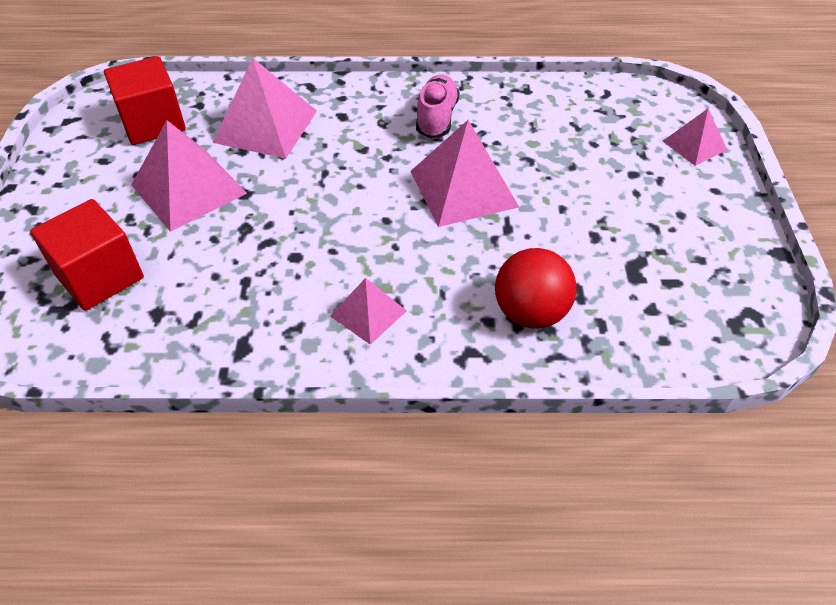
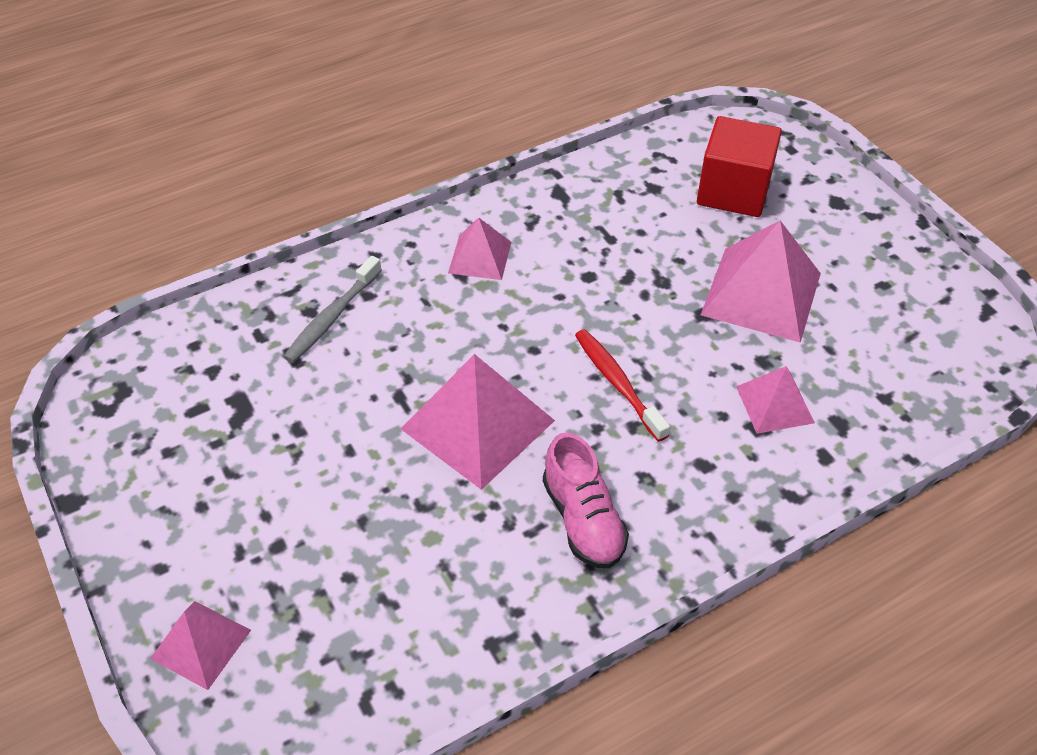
camera: 150 degrees right, 0 degrees up
red cube [104,56,186,145] -> none
pink pyramid [213,58,317,159] -> pink pyramid [736,366,815,434], size x0.56
red ball [495,248,577,329] -> grey toothbrush [283,256,382,363]
none -> red toothbrush [575,329,670,442]

